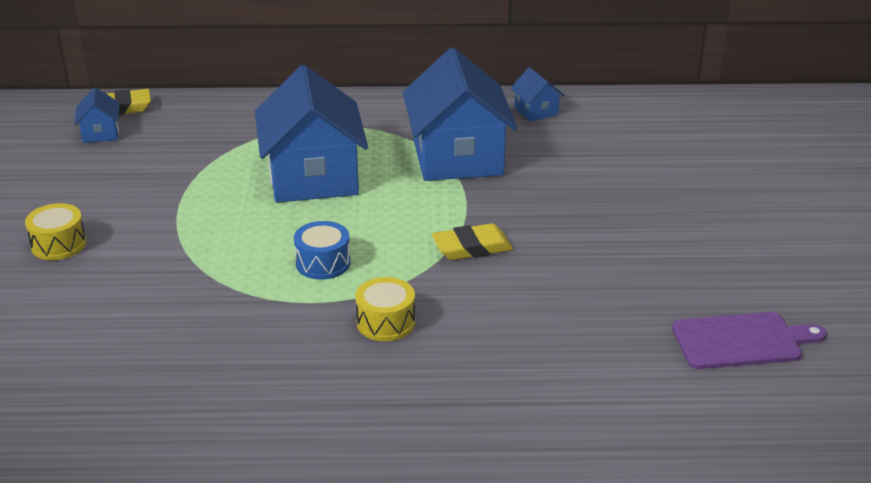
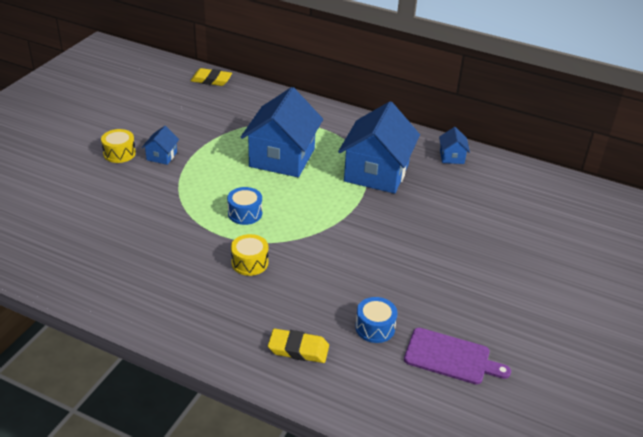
camera: 25 degrees right, 5 degrees up
blue house [74,87,120,143] -> blue house moved to [142,126,179,165]
yellow eraser [432,223,513,260] -> yellow eraser moved to [268,329,329,363]
none -> blue drum [355,297,397,343]

